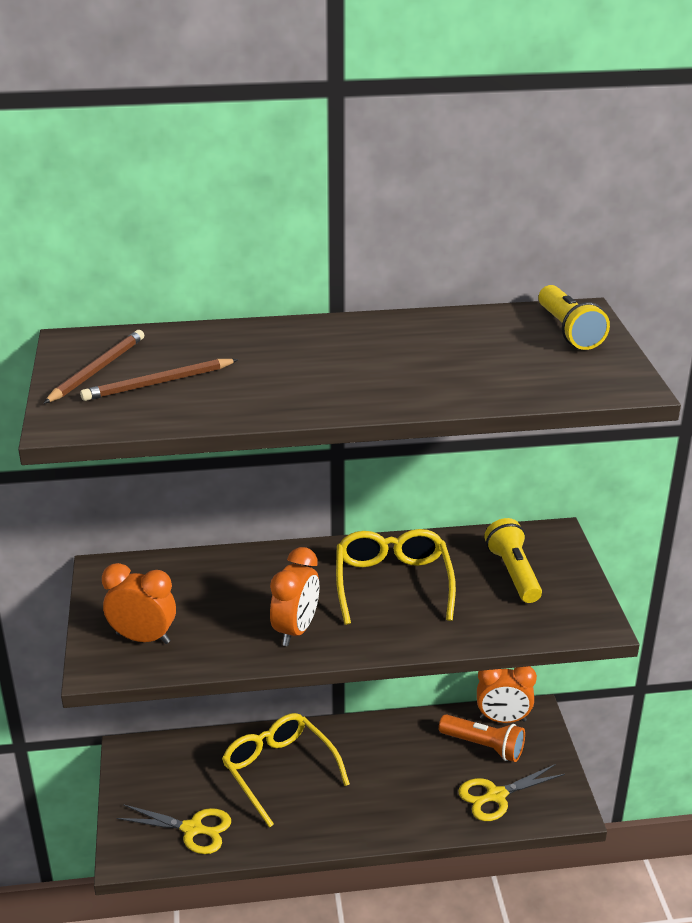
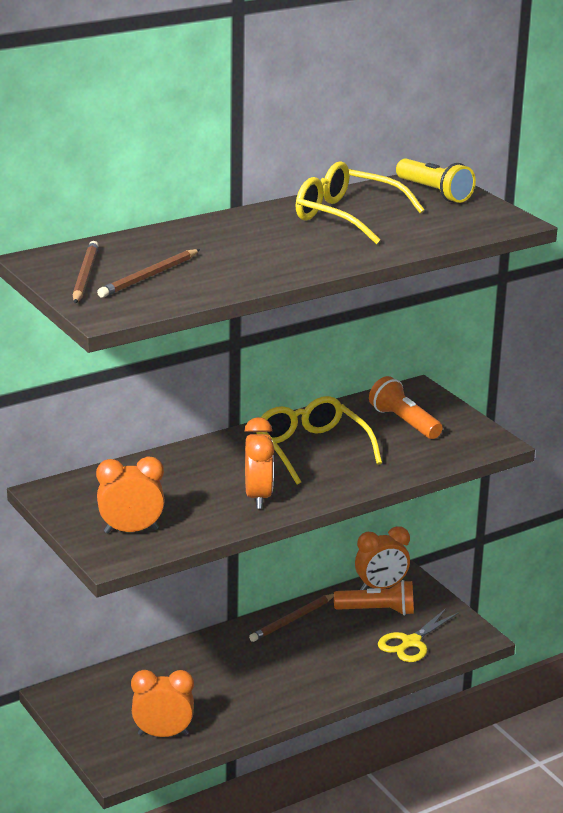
camera: 25 degrees left, 5 degrees down
yellow scissors [117,804,231,854] -> orange clock [131,670,194,737]
yellow glasses [222,713,350,828] -> yellow glasses moved to [296,161,425,244]
yellow flashlight [484,518,542,603] -> orange flashlight [369,376,443,439]
none -> brown pencil [249,594,334,642]

